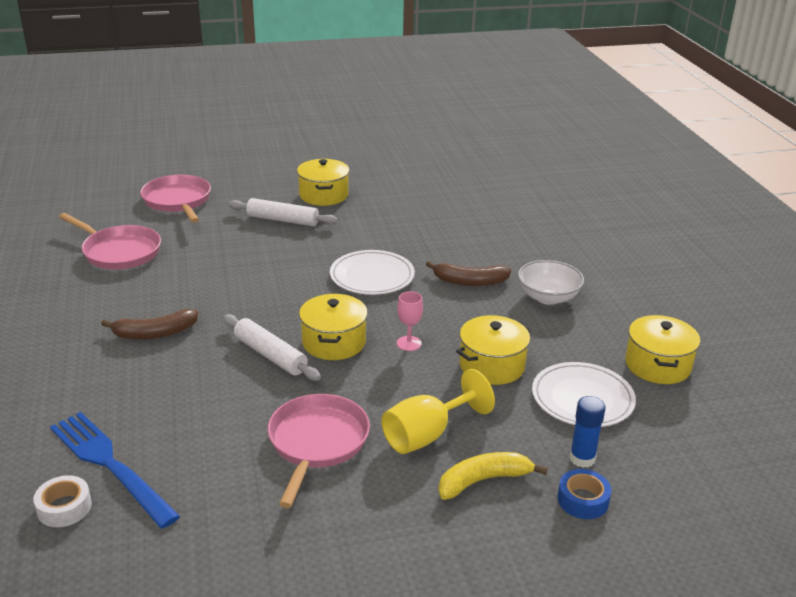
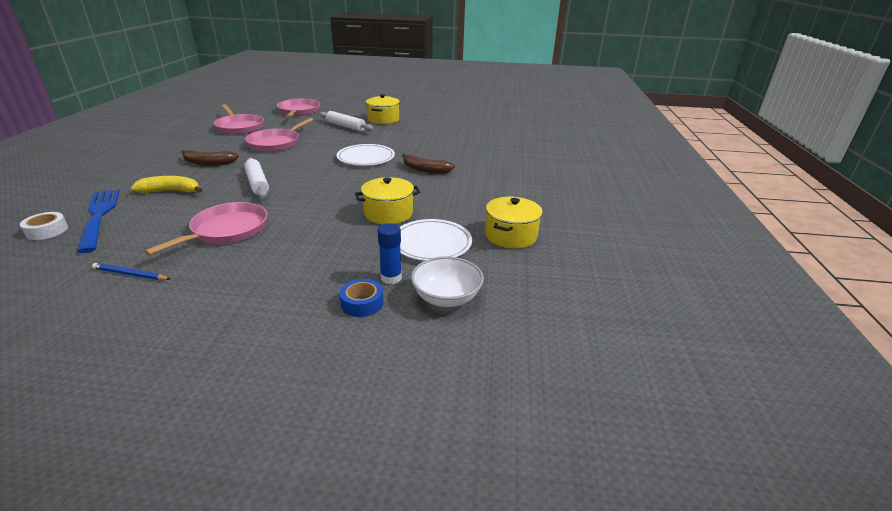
camera: 20 degrees right, 0 degrees up
yellow pot [299,294,368,360] -> none
yellow goblet [381,369,495,454] -> none
pink goblet [397,291,423,351] -> none
yellow banana [438,452,548,500] -> yellow banana moved to [131,176,202,193]
white bowl [518,260,584,305] -> white bowl moved to [411,256,484,307]
none -> blue pencil [92,263,170,280]
none -> pink pan [245,118,313,152]

